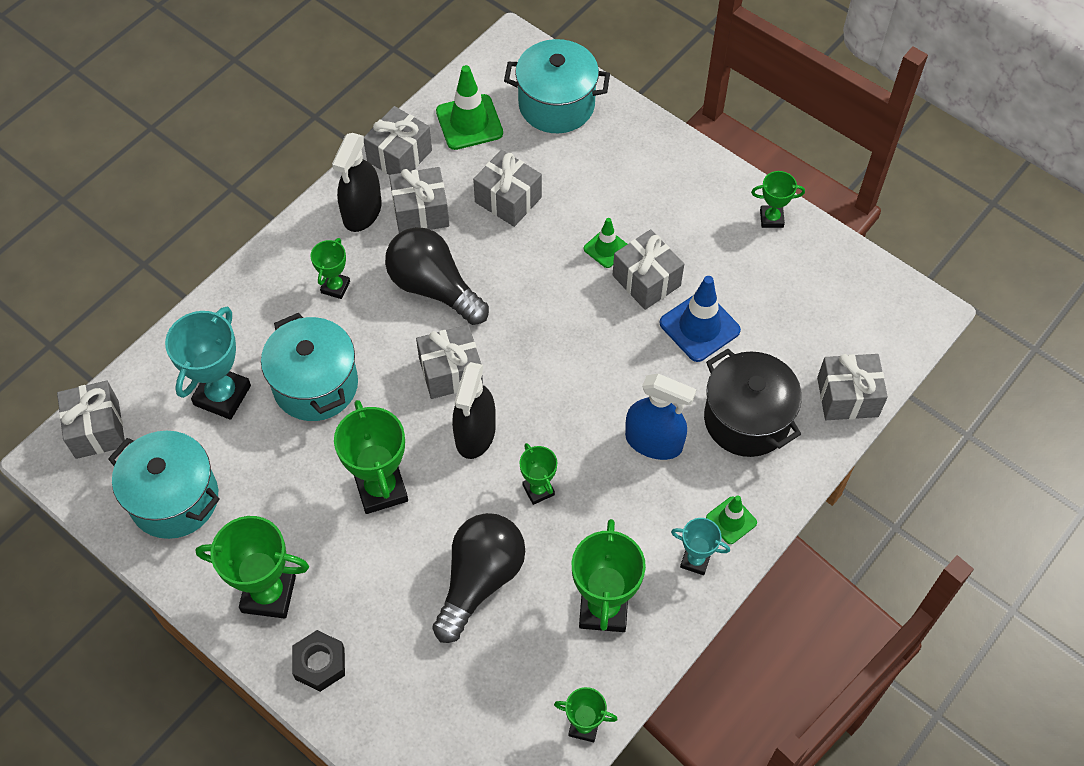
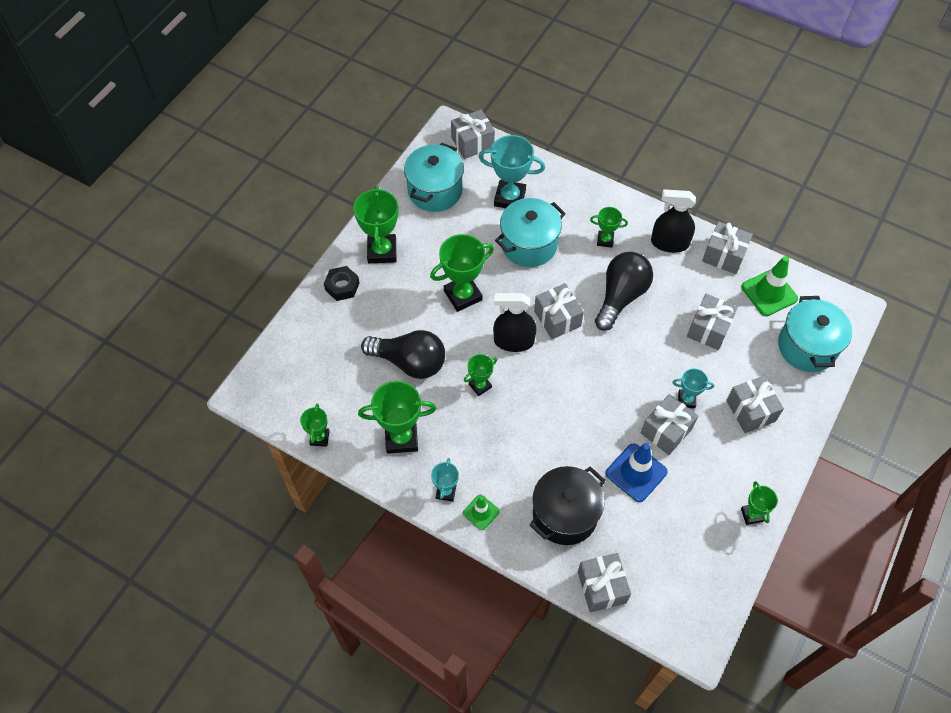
camera: 80 degrees right, 0 degrees up
grey gift [389,167,449,233] -> grey gift moved to [726,376,784,433]
green traffic cone [584,218,627,268] -> turquoise trophy [672,368,714,408]
blue spray bottle [625,374,697,460] -> none

